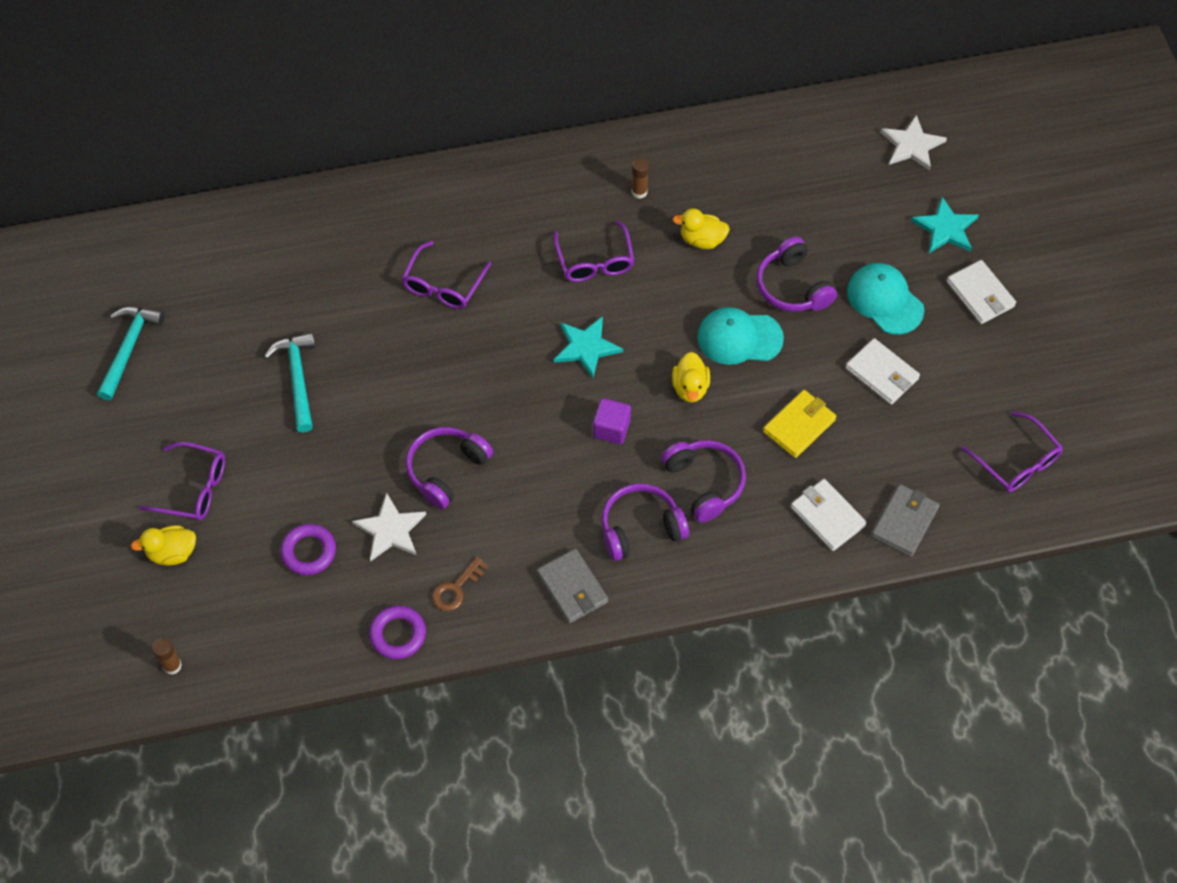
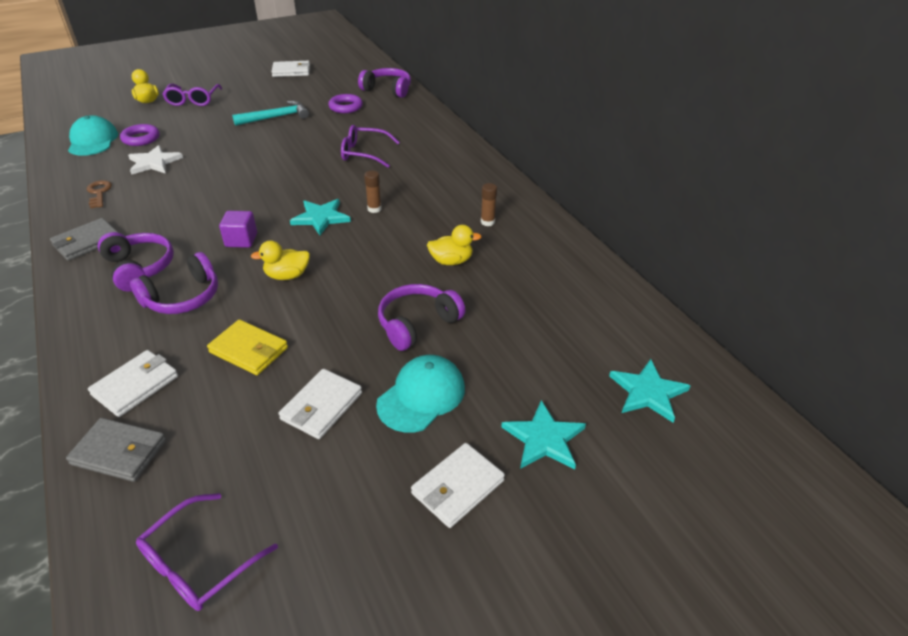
camera: 75 degrees right, 20 degrees down
turquoise hammer [97,307,165,401] -> white wallet [271,61,310,77]
brown glue stick [152,638,182,675] -> brown glue stick moved to [364,170,381,213]
purple ring [369,605,426,659] -> purple ring moved to [328,94,363,113]
purple headphones [406,427,493,509] -> purple headphones moved to [358,68,411,98]
brown key [432,557,488,611] -> brown key turned 45 degrees clockwise [87,180,112,208]
purple glasses [553,220,634,282] -> none
yellow duck [673,208,730,249] -> yellow duck turned 90 degrees clockwise [427,225,482,265]
turquoise cap [697,307,784,365] -> turquoise cap moved to [68,115,118,156]
white star [881,115,947,171] -> turquoise star [609,359,690,423]

